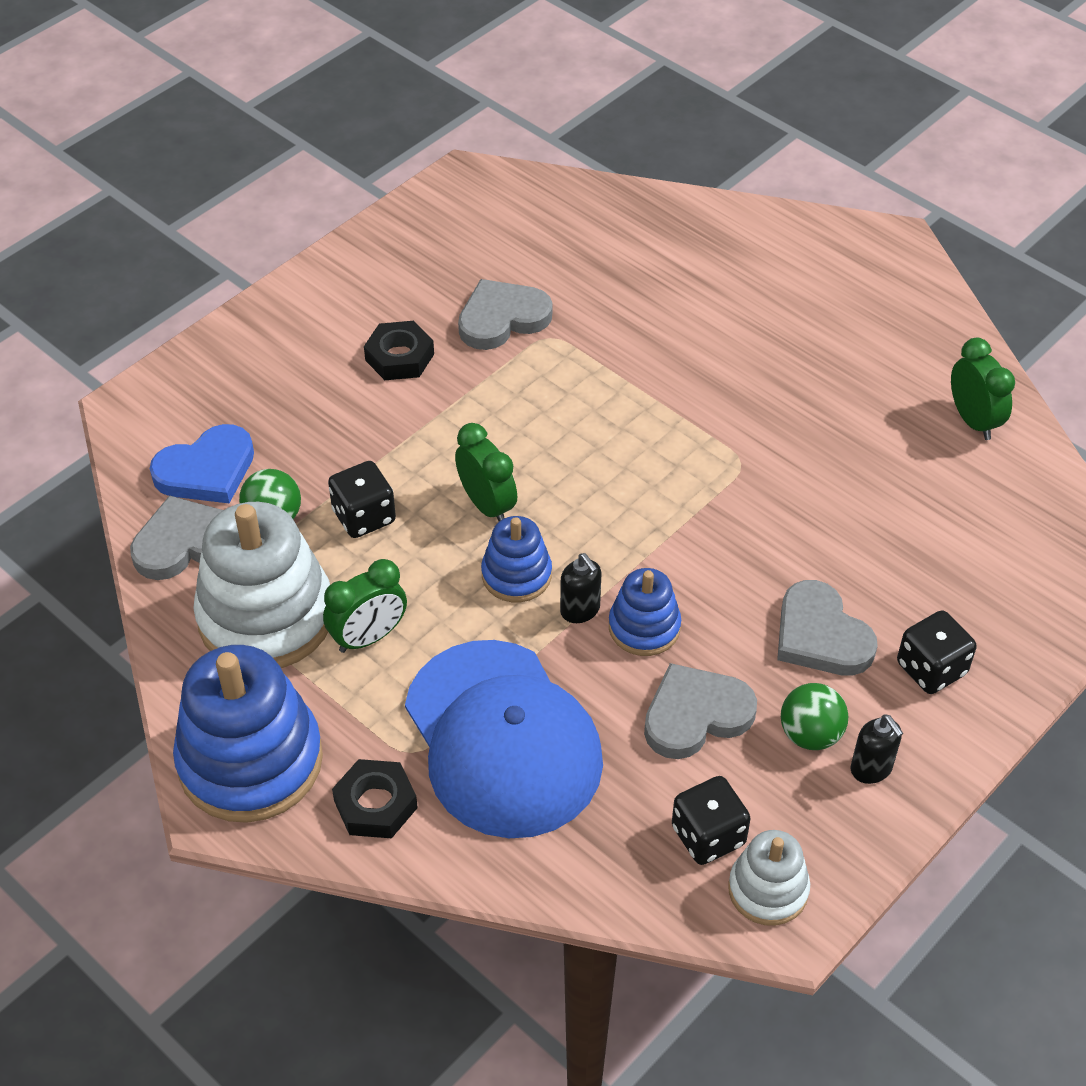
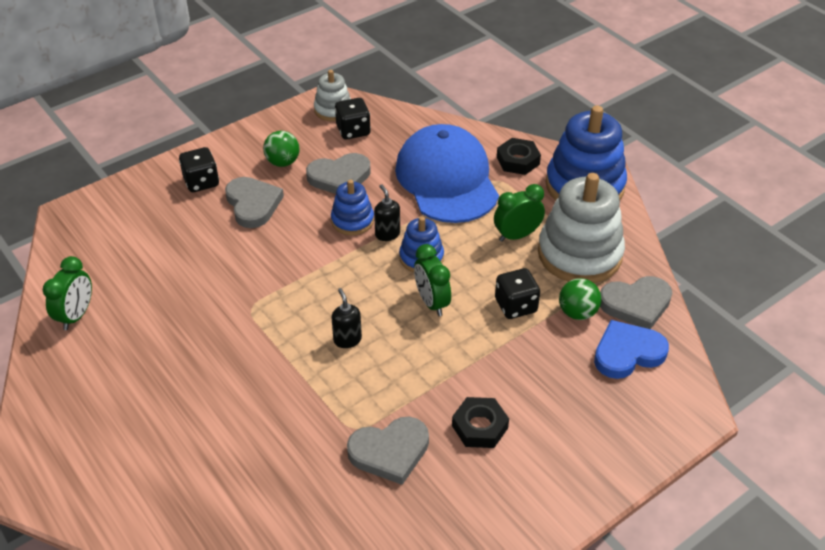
camera: 170 degrees left, 5 degrees down
black soap dispenser [851,714,903,784] -> black soap dispenser moved to [332,288,362,348]
green clock [951,338,1015,440] -> green clock turned 150 degrees counterclockwise [43,256,92,330]

